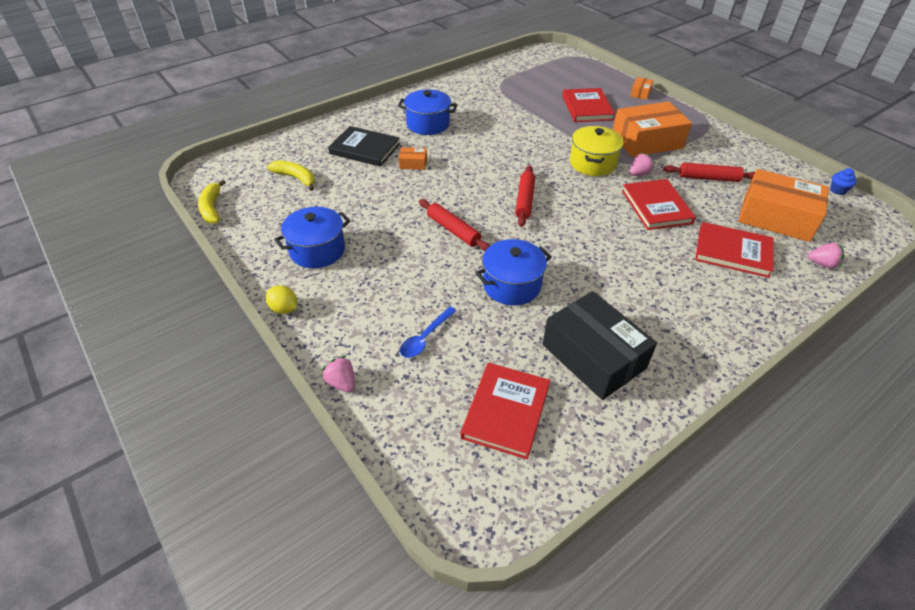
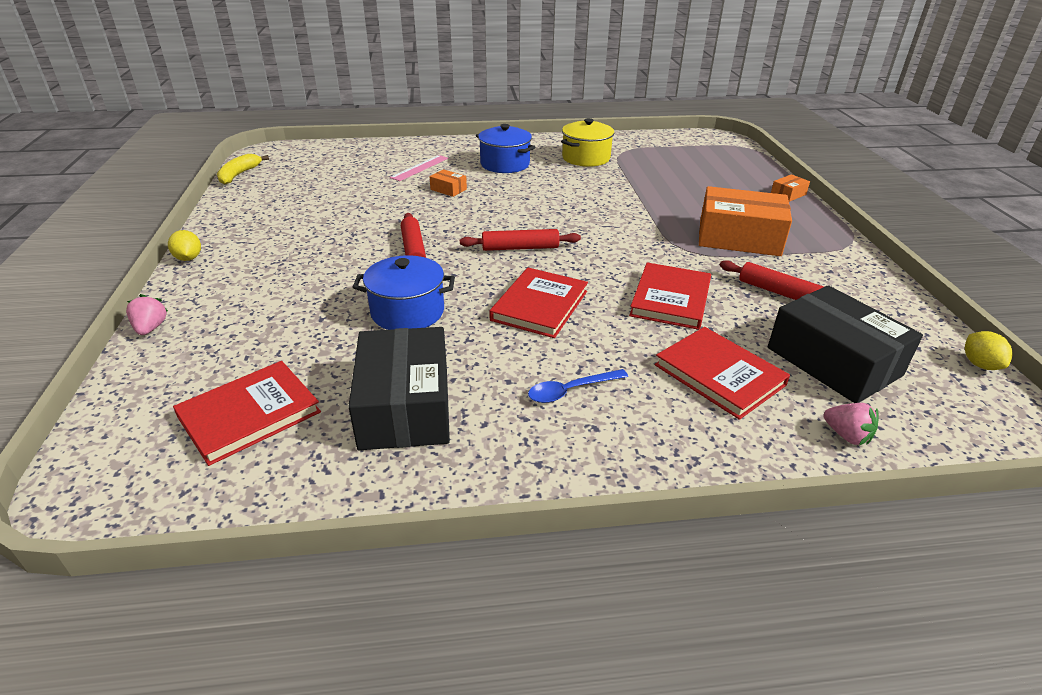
camera: 30 degrees right, 10 degrees down
yellow banana [267,160,315,191] -> none
blue pot [274,207,350,268] -> none
black book [328,126,400,167] -> pink ruler [390,155,448,181]
blue spoon [400,307,457,358] -> blue spoon moved to [528,369,628,403]
red rolling pin [515,165,535,227] -> red rolling pin turned 45 degrees clockwise [460,229,581,251]
red book [562,88,615,122] -> red book moved to [489,268,588,338]
yellow pot [570,126,624,176] -> yellow pot moved to [561,118,614,167]
pink strawberry [629,153,655,176] -> none
orange box [738,169,829,242] -> black box [768,285,923,403]
blue cupcake [830,168,857,195] -> yellow lemon [965,331,1012,370]

